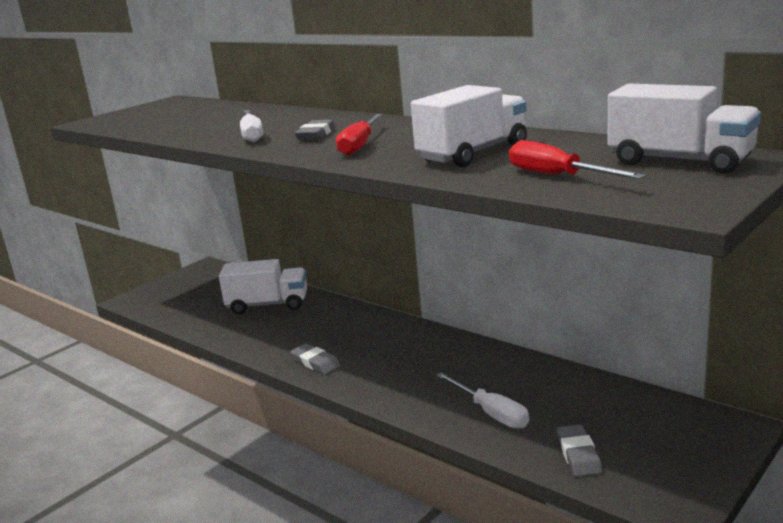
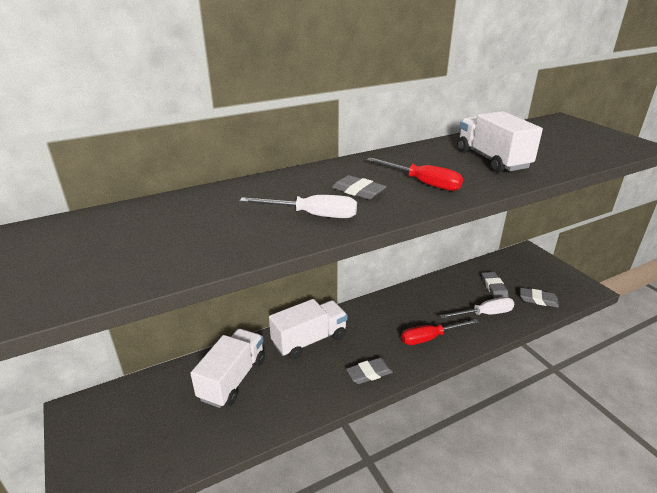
camera: 70 degrees left, 10 degrees up
red screwdriver [509,140,645,179] -> red screwdriver moved to [401,319,479,345]
white truck [608,84,761,174] -> white truck moved to [269,299,348,359]
none -> grey eraser [482,272,509,299]

